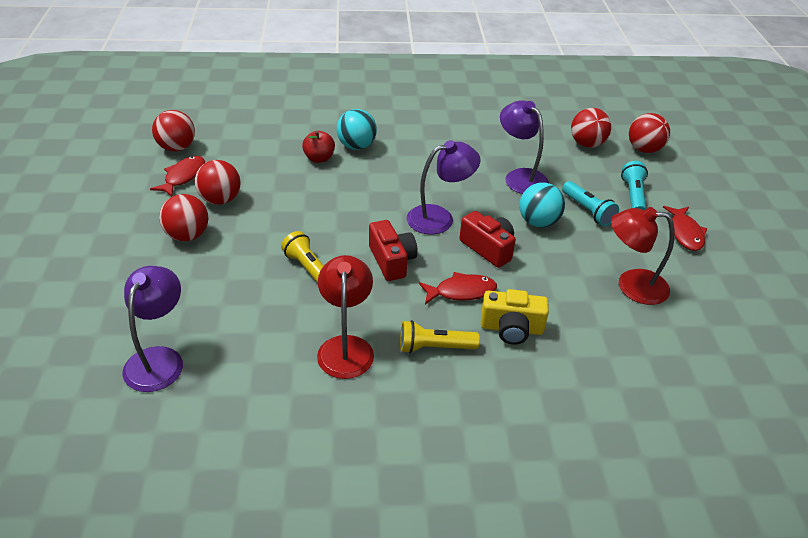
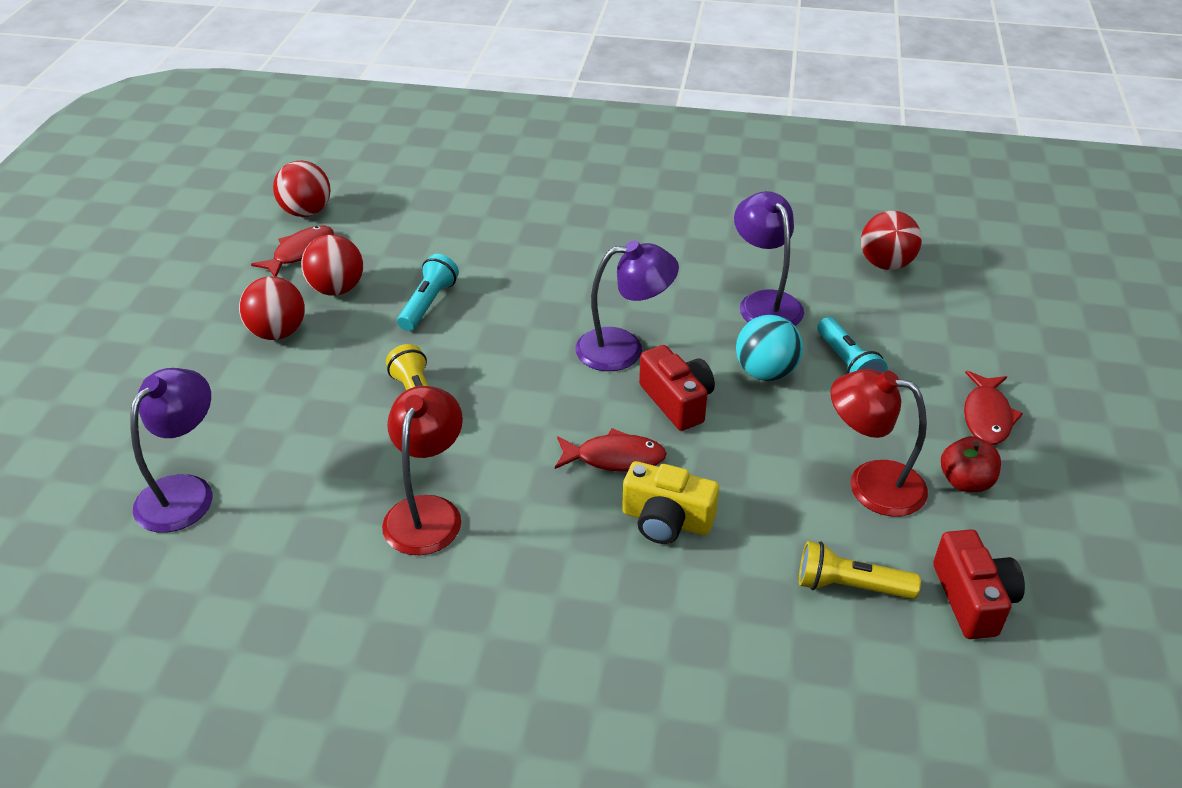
camera: 15 degrees right, 0 degrees up
red apple [302,131,335,163] -> red apple moved to [941,436,1001,492]
turquoise ball [337,109,377,150] -> none
red camera [369,220,418,281] -> red camera moved to [933,529,1025,639]
yellow flashlight [400,320,480,354] -> yellow flashlight moved to [799,541,921,599]
turquoise flashlight [621,161,648,210] -> turquoise flashlight moved to [397,254,459,331]
red ball [629,113,670,153] -> none

